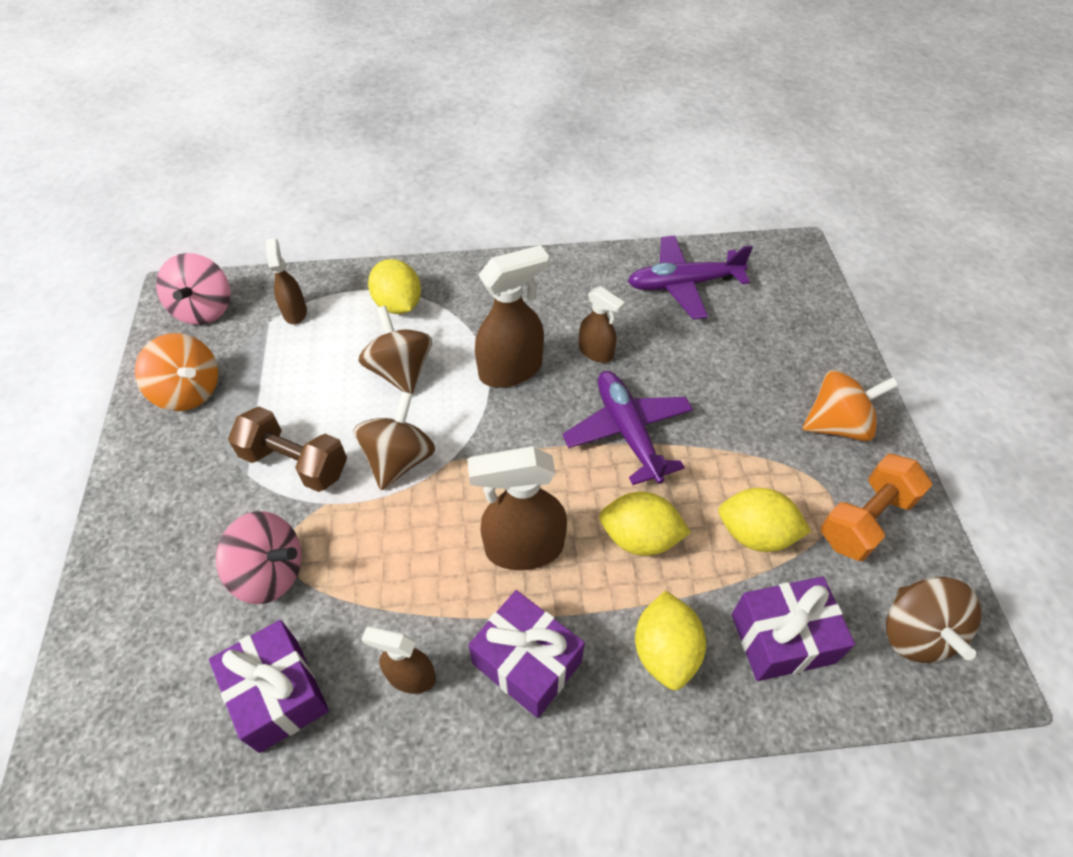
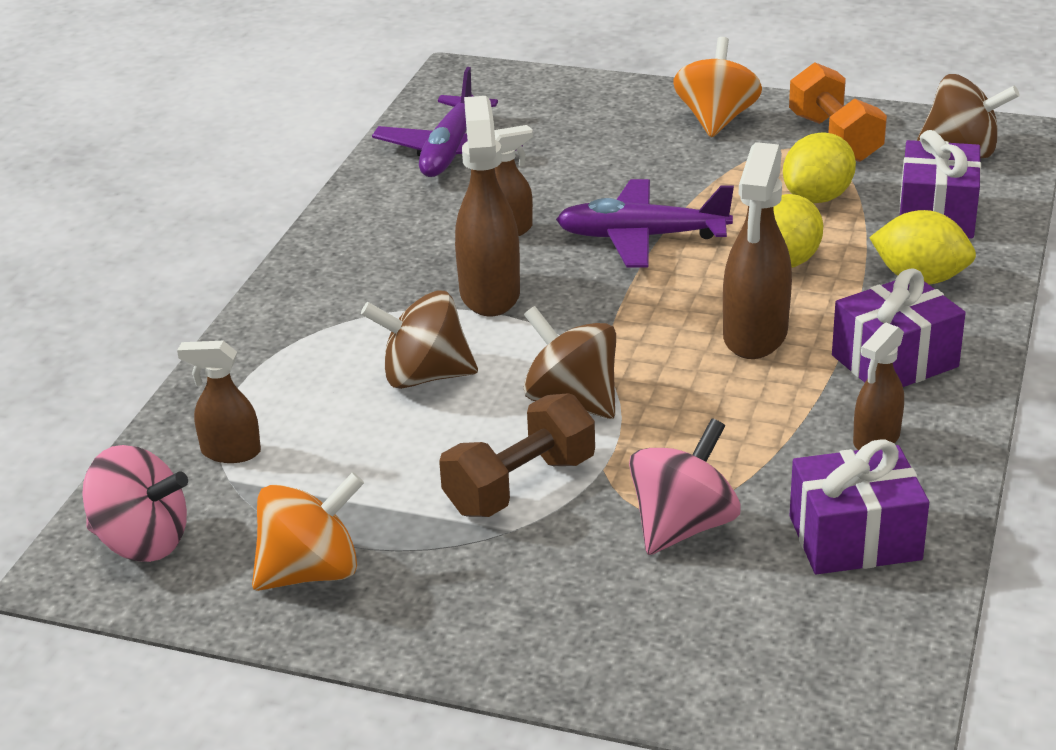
camera: 65 degrees left, 20 degrees down
yellow lemon [368,259,421,314] -> none

